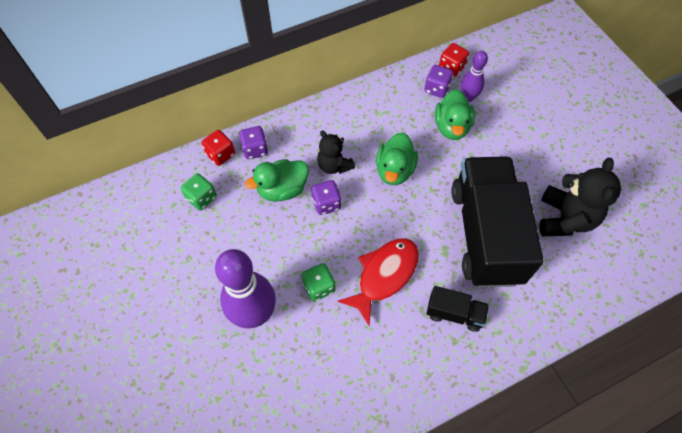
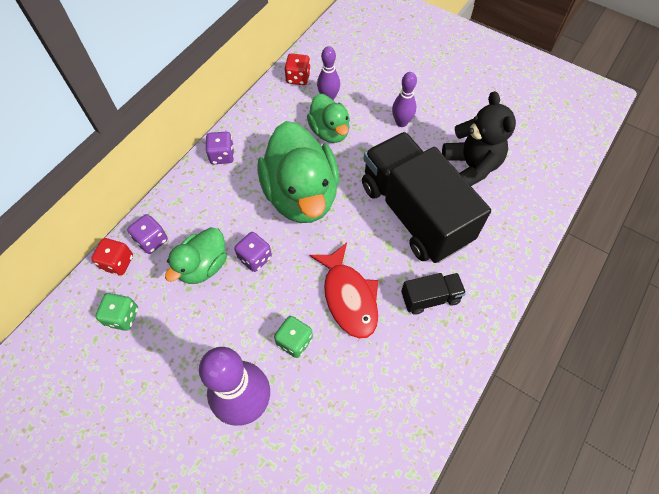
camera: 30 degrees left, 0 degrees up
black teddy bear [317,130,355,174] -> none
red fish [337,238,419,325] -> red fish turned 150 degrees clockwise [310,242,378,339]
green duck [376,132,418,185] -> green duck [257,121,339,223], size x1.79
purple dice [424,65,453,98] -> purple dice moved to [206,132,234,164]
none -> purple bowling pin [392,72,417,127]

